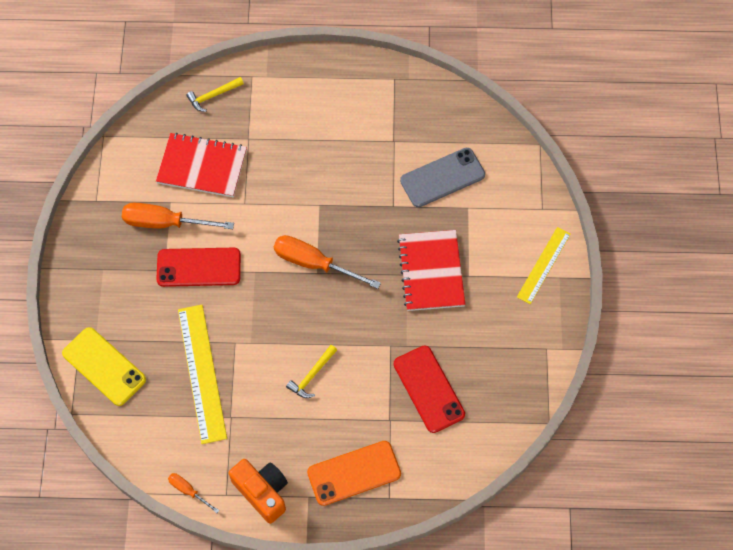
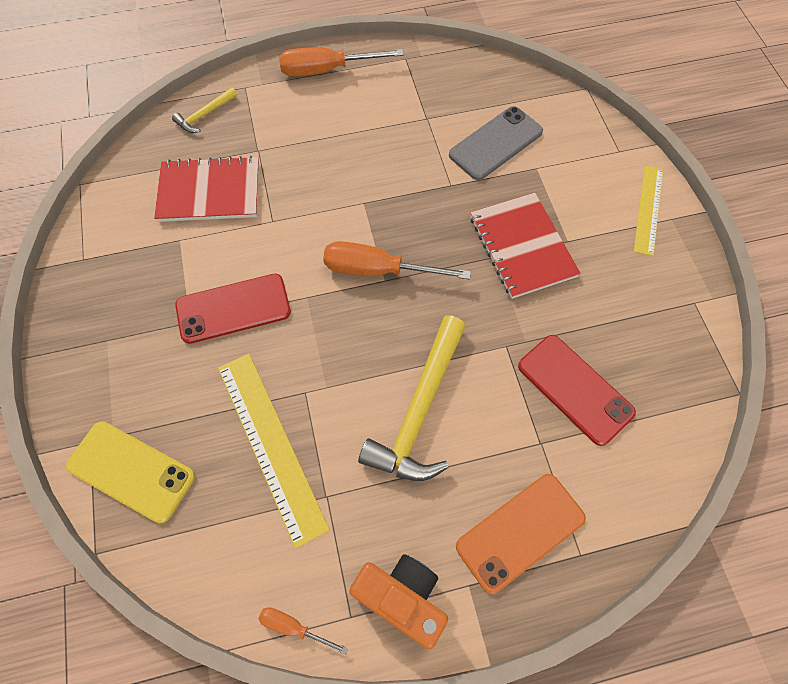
camera: 15 degrees left, 0 degrees up
orange screwdriver [122,203,234,229] -> orange screwdriver moved to [279,47,404,76]
yellow hammer [286,345,337,398] -> yellow hammer [358,315,466,481], size x2.05

